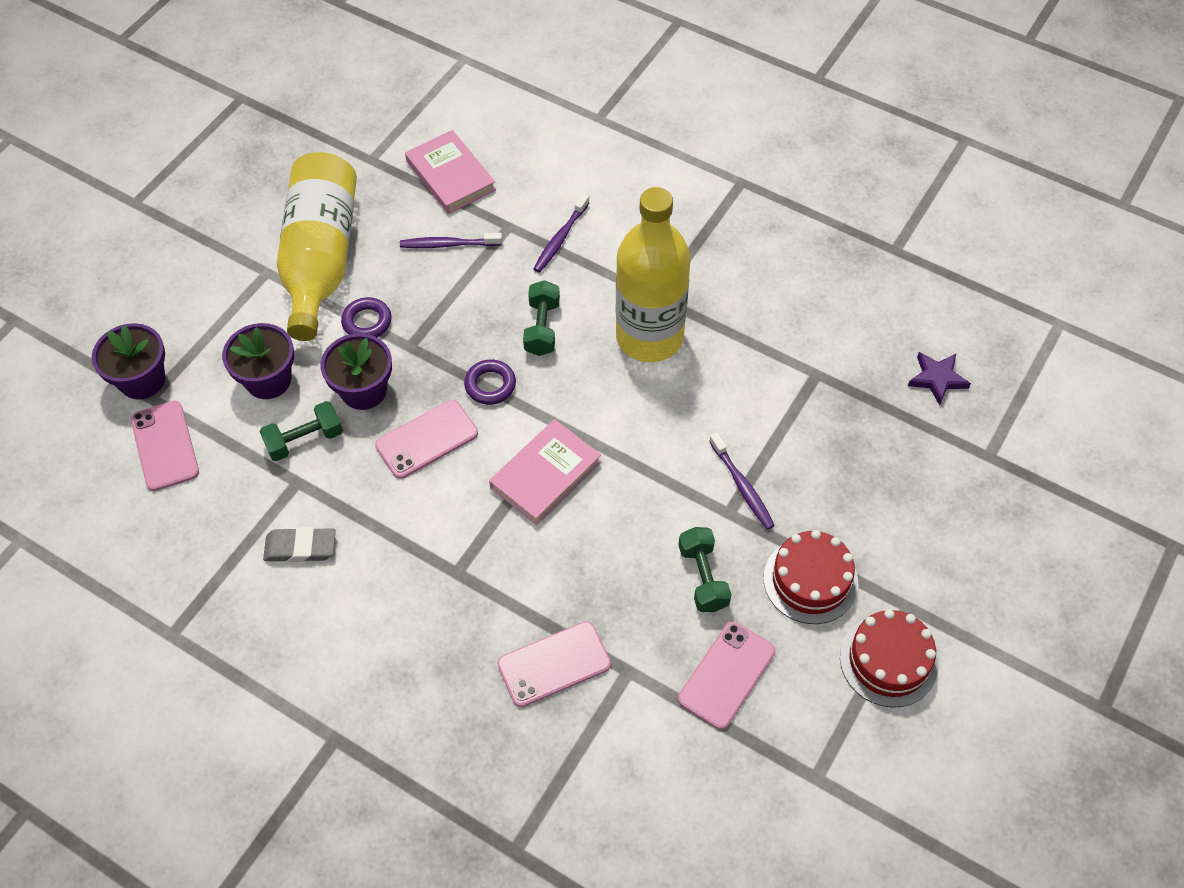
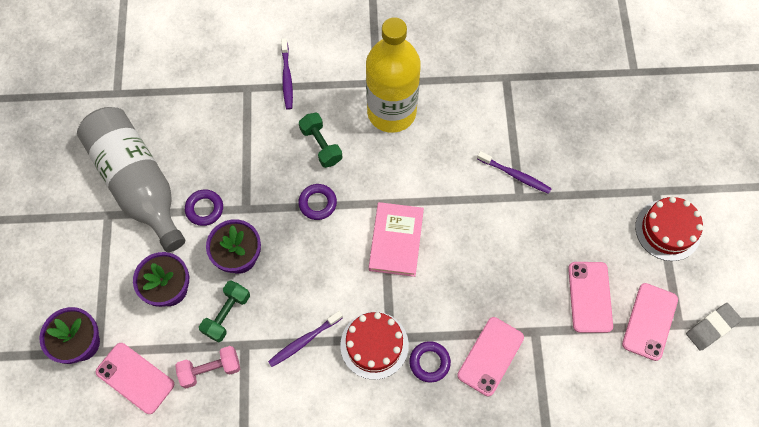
camera: 35 degrees left, 10 degrees up
grey eraser [263,527,336,562] -> grey eraser moved to [686,303,742,351]
yellow bottle [277,152,357,341] -> grey bottle [77,107,185,252]
pink phone [375,400,478,479] -> pink phone moved to [622,283,678,361]
purple toothbrush [400,233,502,248] -> purple toothbrush moved to [268,311,343,367]
pink book [405,130,496,214] -> none
green dumbbell [679,527,732,612] -> none
red cake [764,530,858,624] -> red cake moved to [340,312,409,380]
purple star [908,352,971,405] -> none
none -> pink dumbbell [175,346,240,388]
none -> purple ring [409,341,451,383]

